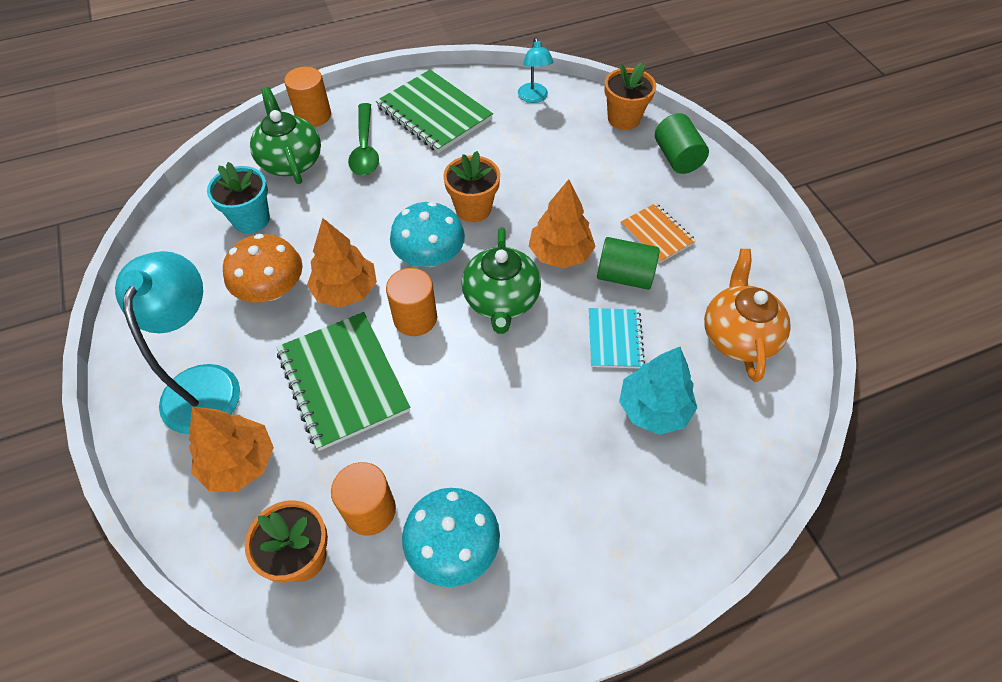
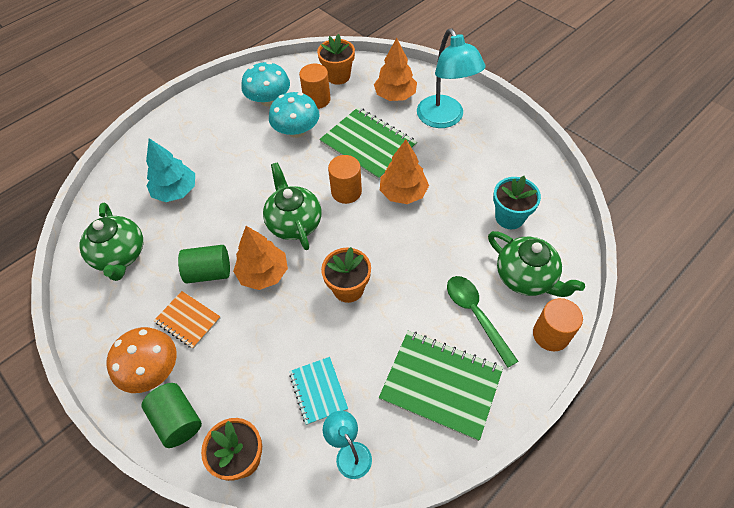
camera: 160 degrees right, 0 degrees up
orange mushroom [223,234,303,302] -> orange mushroom moved to [107,327,177,393]
turquoise mushroom [390,201,465,267] -> turquoise mushroom moved to [269,92,320,138]
turquoise notebook [589,308,645,369] -> turquoise notebook moved to [289,357,348,425]
orange teapot [704,249,791,382] -> green teapot [79,203,143,281]

